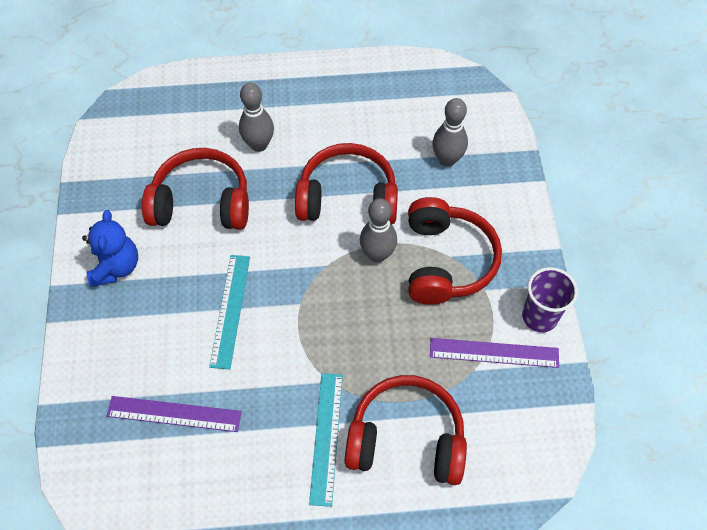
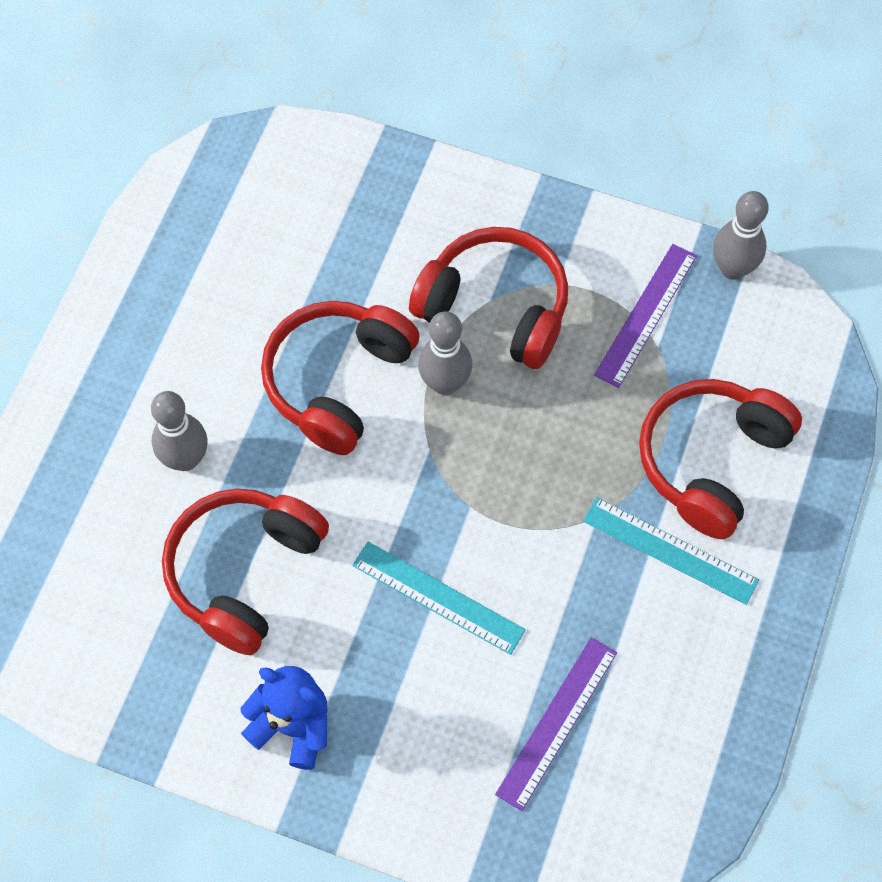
camera: 65 degrees left, 5 degrees up
grey bowling pin [432,98,468,167] -> grey bowling pin moved to [713,191,769,280]
purple cup [522,267,578,332] -> none

